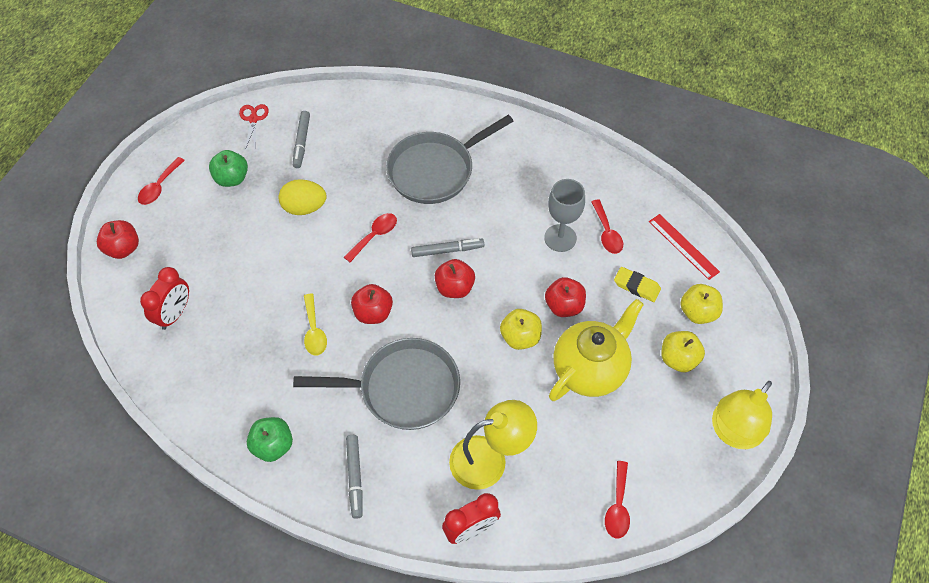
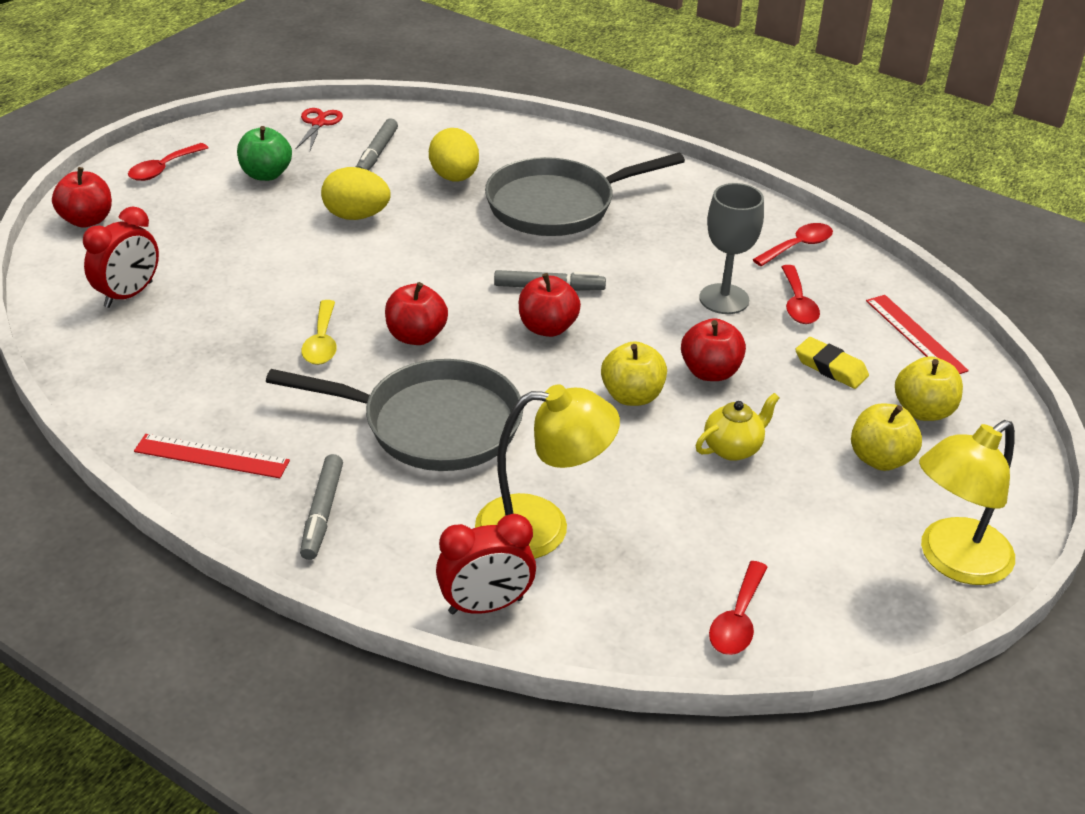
camera: 10 degrees right, 20 degrees down
green apple [247,417,293,462] -> red ruler [134,434,290,478]
red spoon [344,213,397,262] -> red spoon moved to [752,223,833,266]
yellow teapot [549,299,644,401] -> yellow teapot [696,393,780,461], size x0.49
none -> yellow egg [429,128,479,182]

